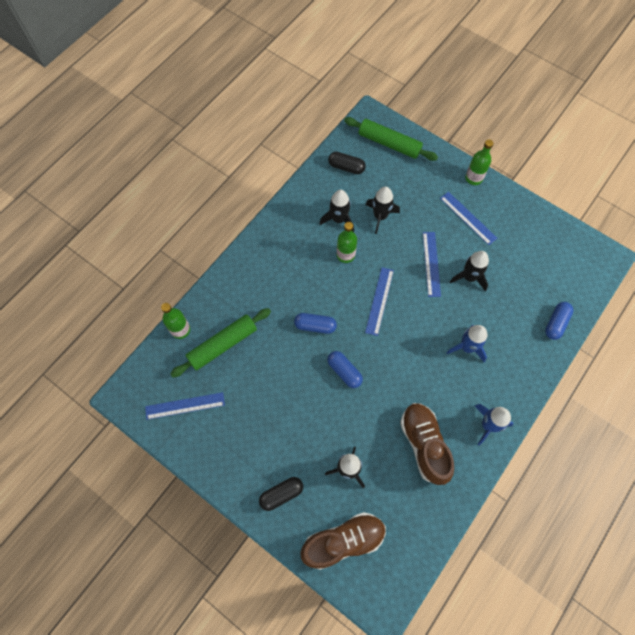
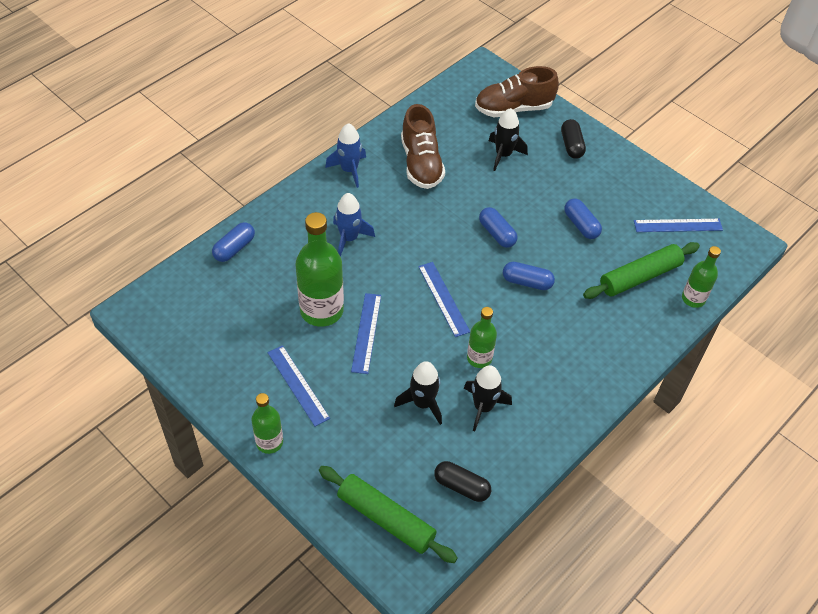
camera: 175 degrees left, 15 degrees down
black capsule [259,477,303,511] -> black capsule turned 75 degrees counterclockwise [561,119,586,159]
blue ruler [365,267,394,336] -> blue ruler turned 45 degrees counterclockwise [418,262,470,337]
black rocket [450,251,489,291] -> green bottle [295,212,344,327]
none -> blue capsule [564,199,602,239]

